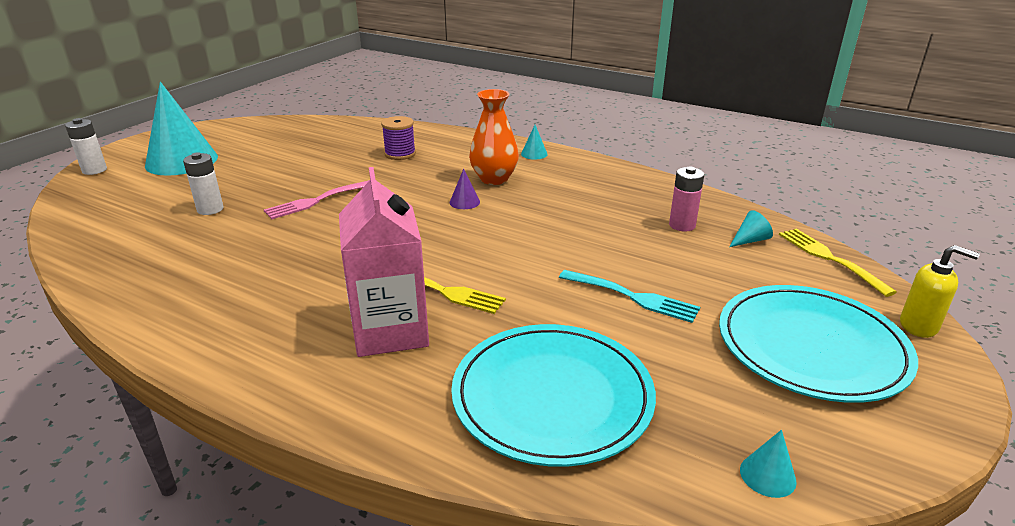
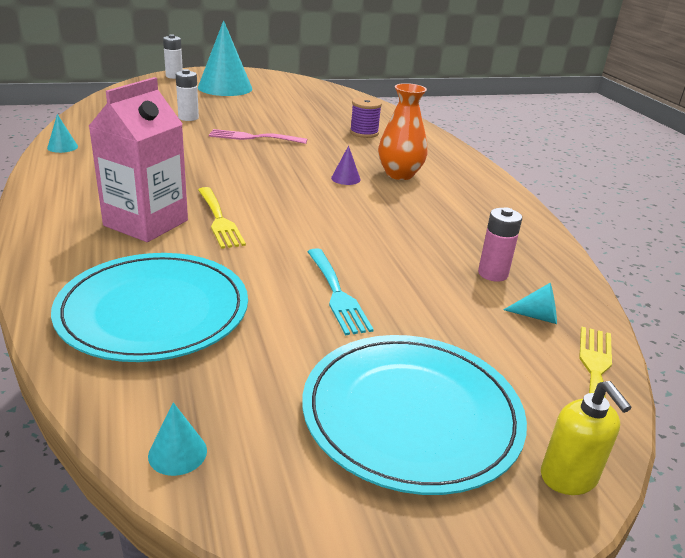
camera: 40 degrees right, 0 degrees up
turquoise cone [521,125,548,160] -> turquoise cone moved to [47,114,78,153]

